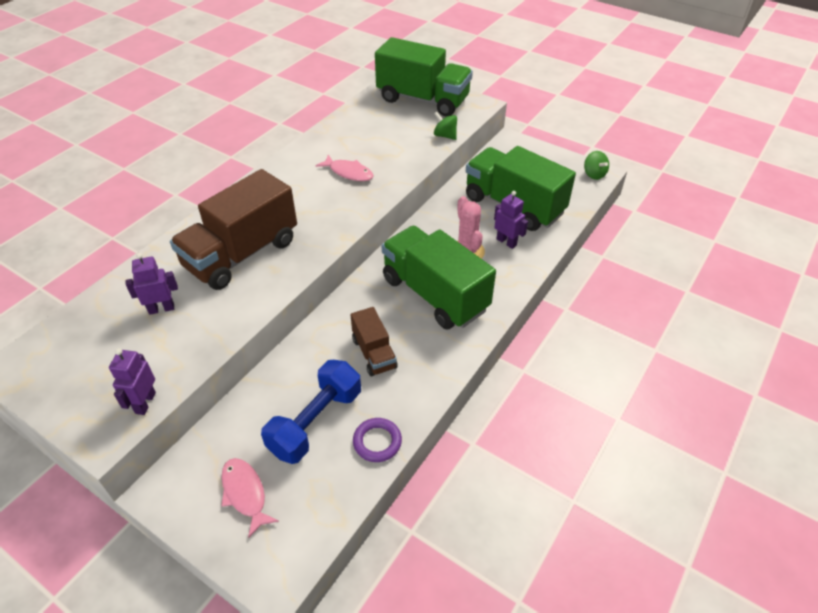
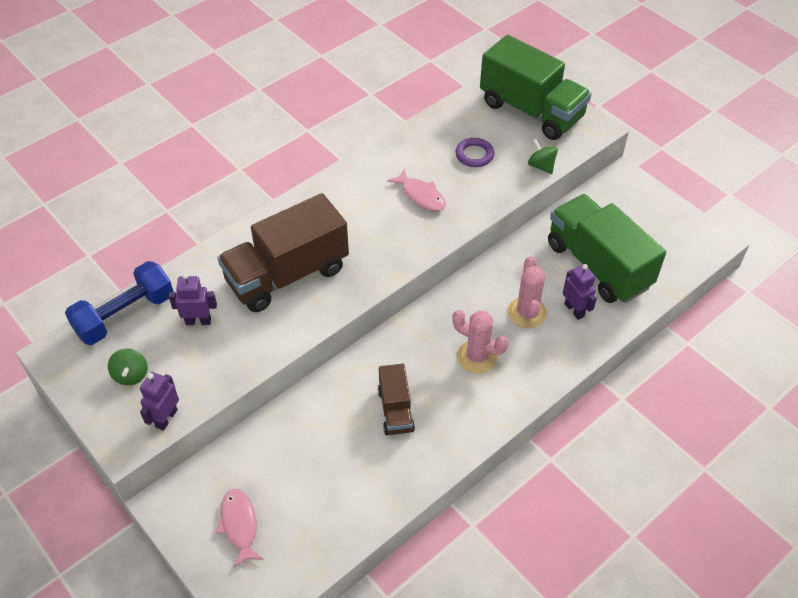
camera: 15 degrees right, 5 degrees up
blue dumbbell [261,360,361,464] -> blue dumbbell moved to [65,261,174,345]
purple ring [353,418,402,462] -> purple ring moved to [456,138,494,167]
green truck [382,226,496,329] -> pink cactus [452,310,509,373]
green spinning top [584,151,609,180] -> green spinning top moved to [108,349,148,385]

